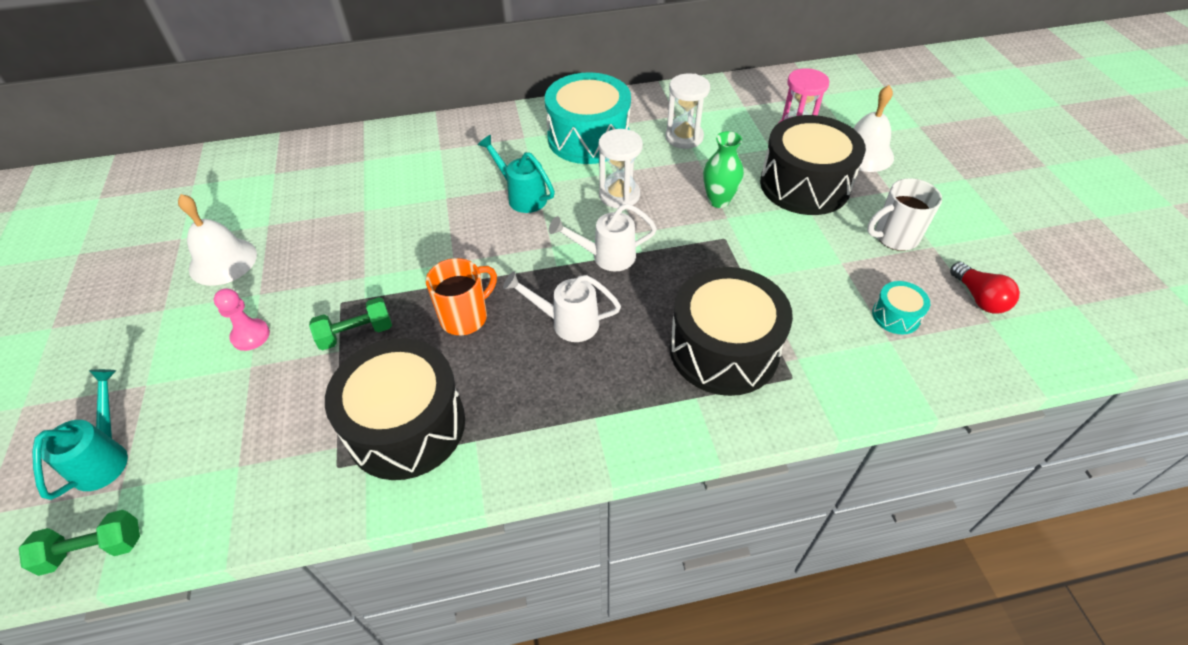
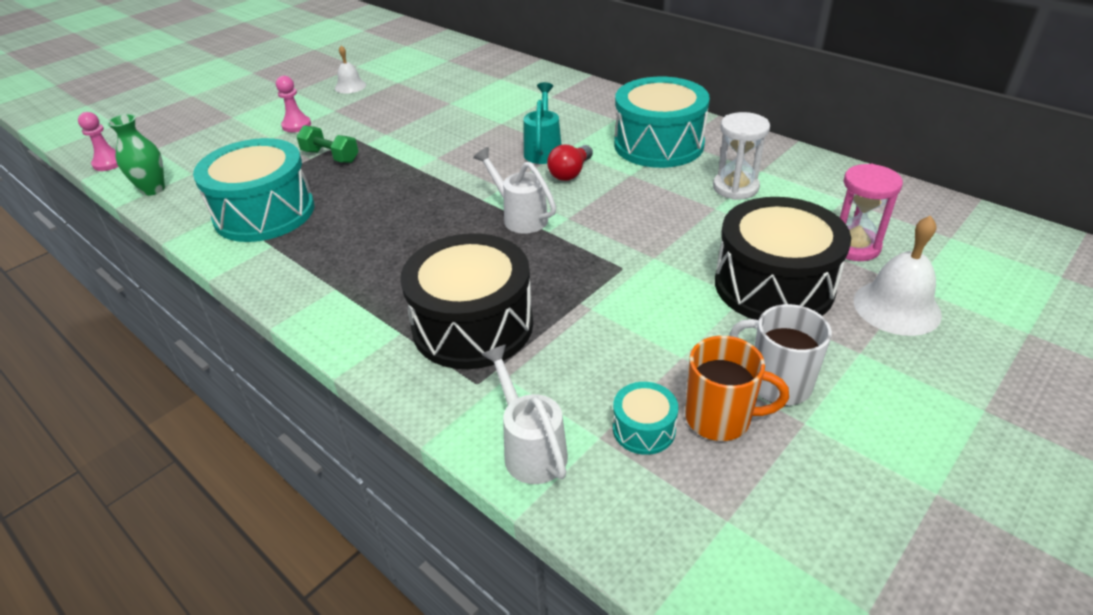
camera: 55 degrees right, 10 degrees down
green dumbbell [19,510,140,576] -> pink pawn [78,112,119,171]
turquoise watering can [32,369,128,500] -> none
white bell [178,194,257,286] -> white bell [335,45,366,94], size x0.62
black drum [325,338,465,480] -> turquoise drum [193,138,315,242]
orange mug [426,258,497,335] -> orange mug moved to [685,336,789,441]
white watering can [503,272,621,342] -> white watering can moved to [481,344,568,484]
white hourglass [599,129,643,209] -> none
green vase [703,131,744,208] -> green vase moved to [107,114,165,196]
red light bulb [950,262,1020,314] -> red light bulb moved to [547,145,593,181]

